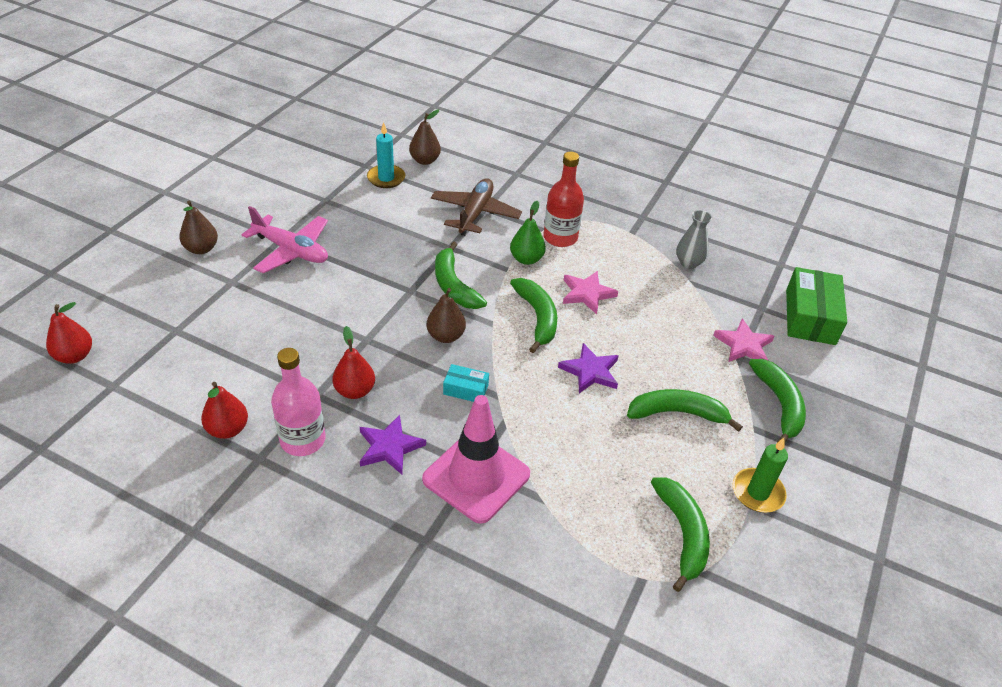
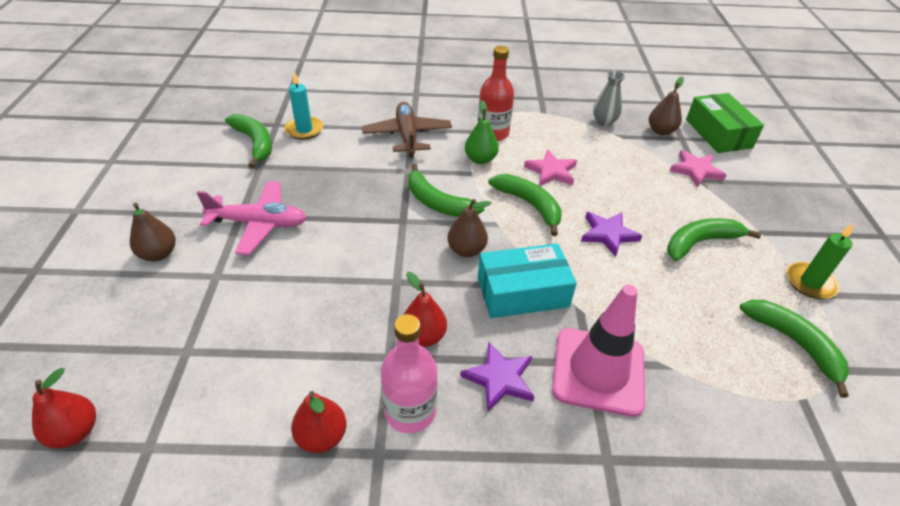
camera: 25 degrees left, 0 degrees up
brown pear [409,110,441,165] -> brown pear moved to [649,76,684,135]
turquoise box [443,364,489,402] -> turquoise box [478,244,577,318], size x1.99
green banana [749,359,806,444] -> green banana moved to [225,114,272,168]

